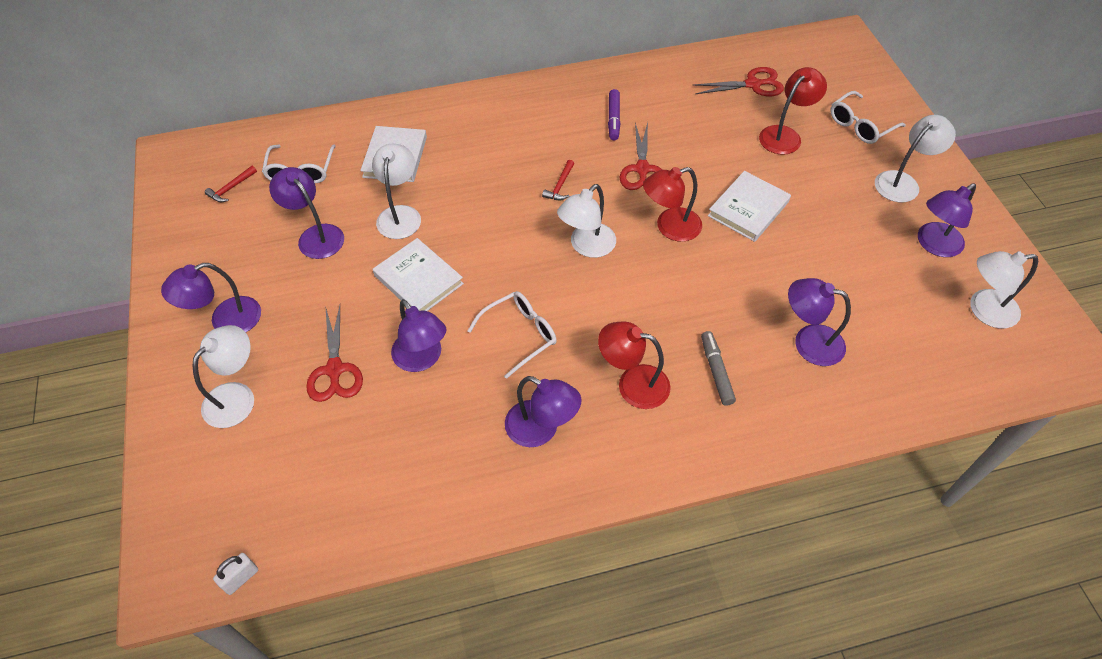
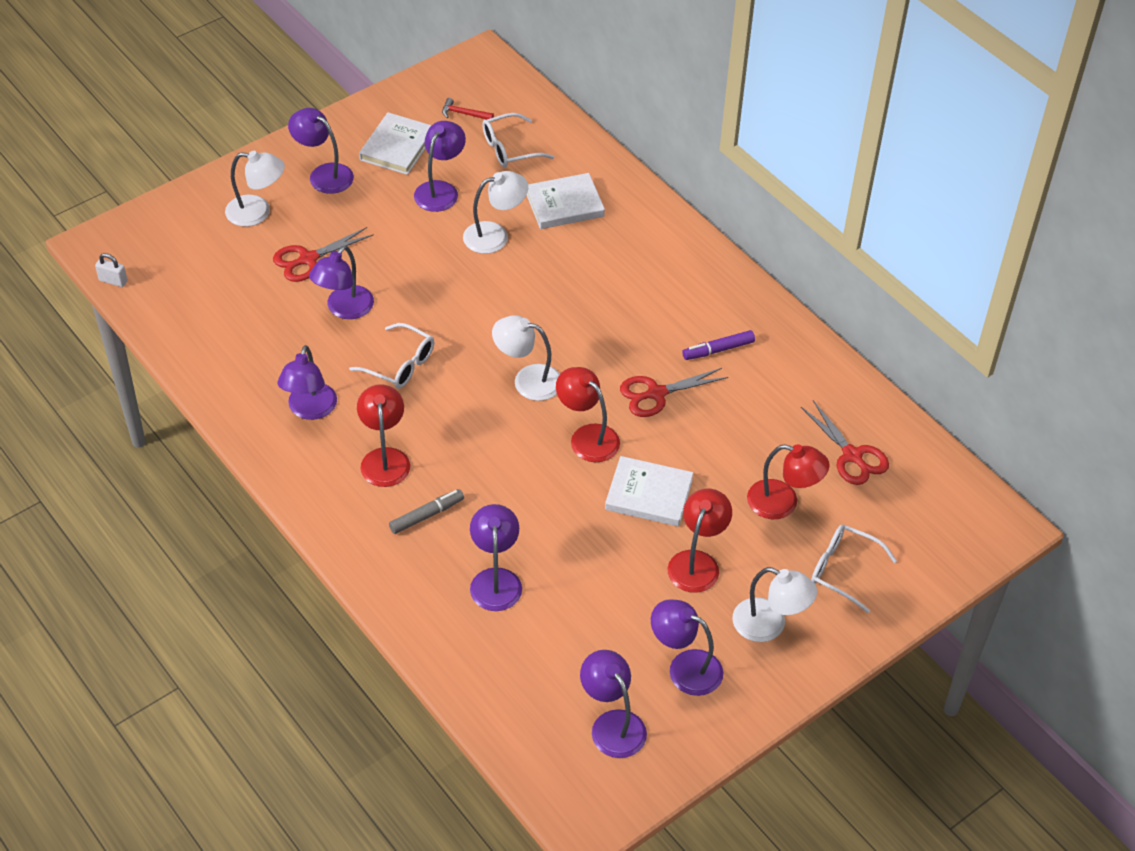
camera: 65 degrees right, 5 degrees down
white book [373,238,464,311] -> white book moved to [359,112,432,175]
red hammer [542,160,574,200] -> none
white lamp [970,251,1038,328] -> purple lamp [580,650,647,758]
none -> red lamp [668,489,732,593]

